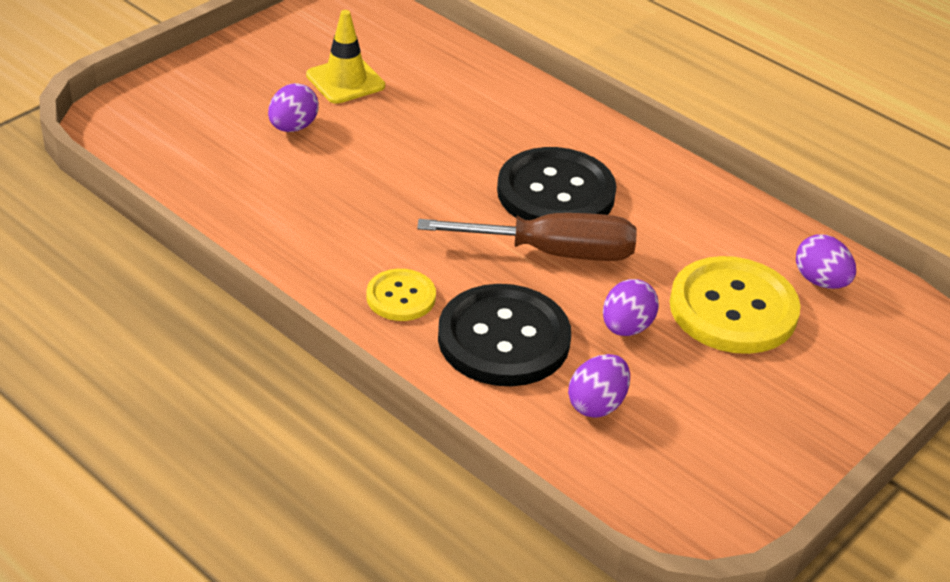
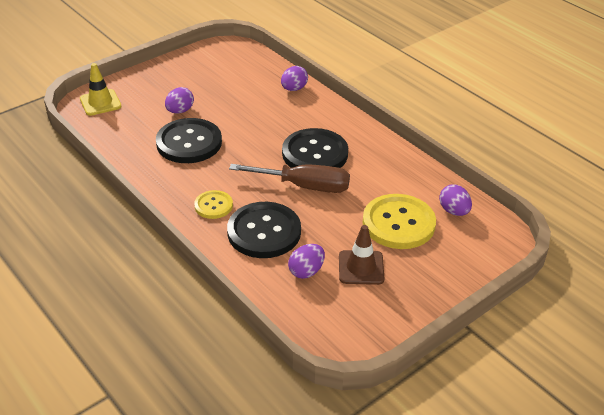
camera: 10 degrees right, 0 degrees up
yellow traffic cone [306,10,385,104] -> yellow traffic cone moved to [80,63,122,116]
purple egg [603,279,659,336] -> purple egg moved to [281,66,308,91]
none -> black button [156,118,222,163]
none -> brown traffic cone [339,225,384,285]

